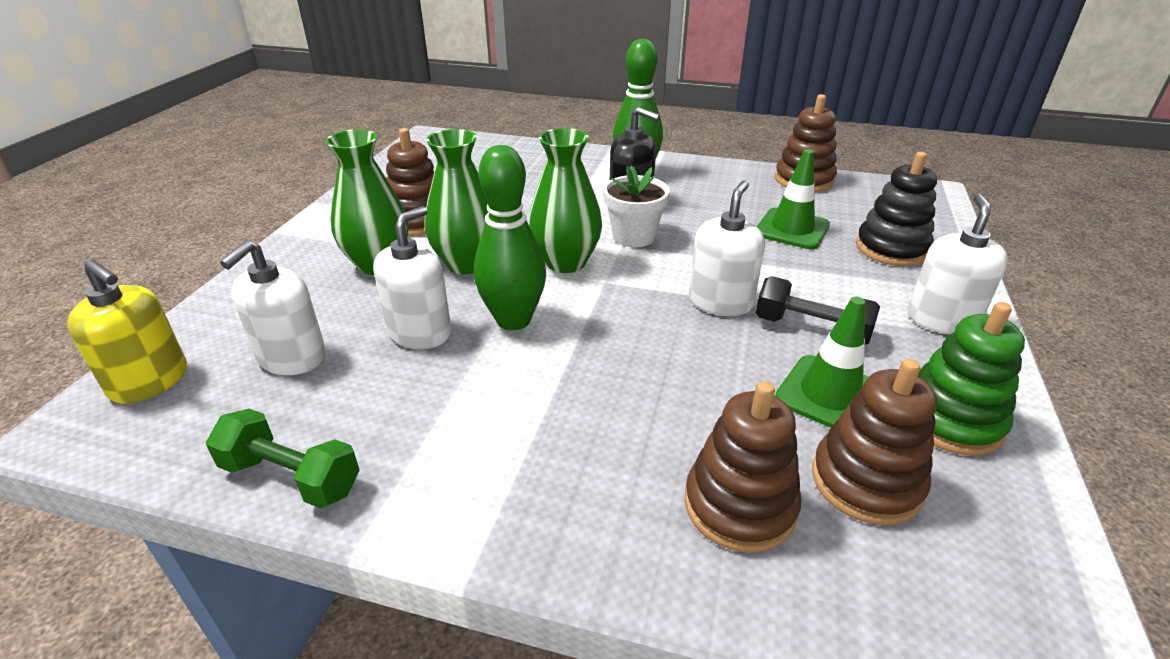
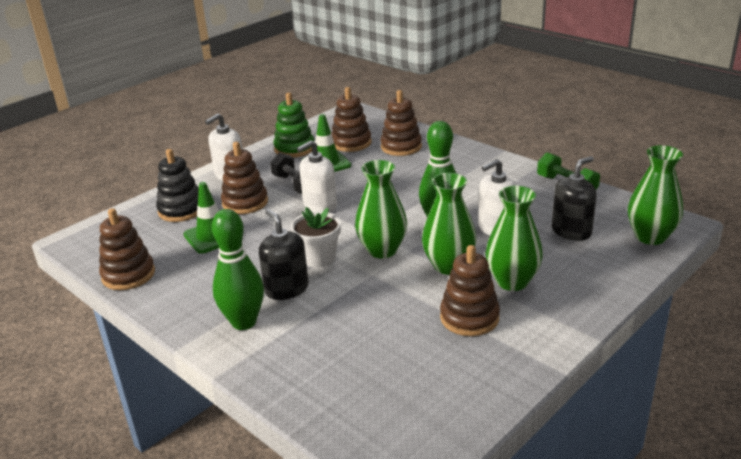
camera: 150 degrees left, 5 degrees down
yellow soap dispenser [67,260,187,404] -> green vase [628,145,683,245]
white soap dispenser [220,240,326,375] -> black soap dispenser [552,156,596,241]
none -> brown stacking toy [221,142,268,214]

